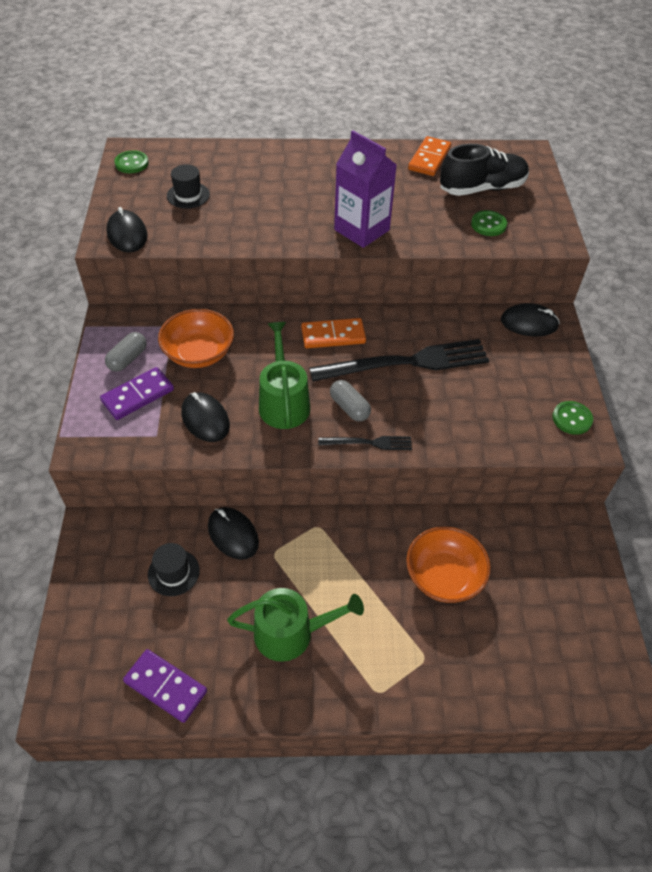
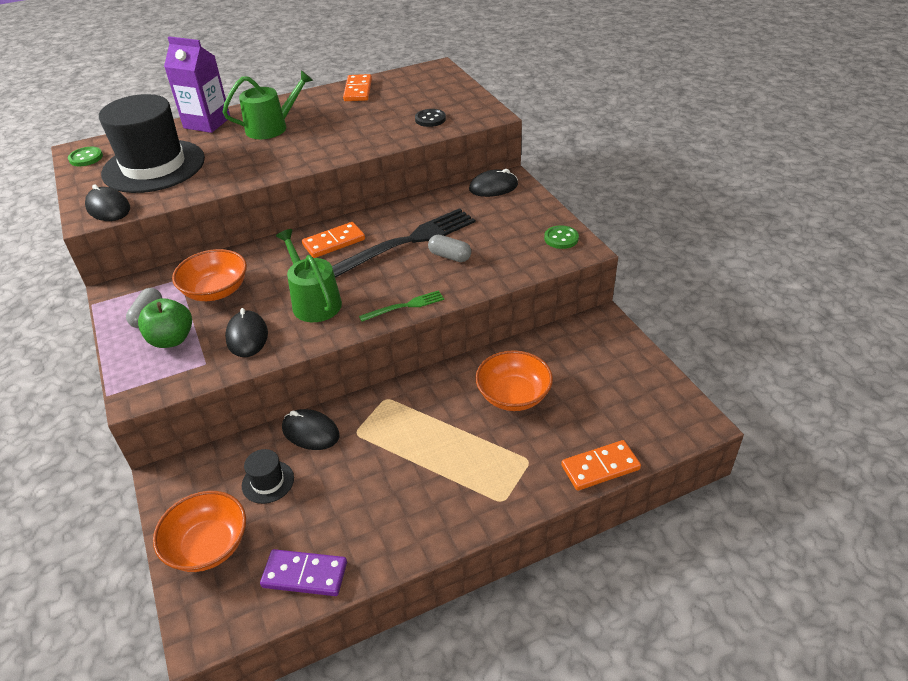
camera: 20 degrees left, 10 degrees down
purple domino [100,367,174,420] -> green apple [138,298,192,348]
black hat [167,164,210,209] -> black hat [99,94,205,193], size x2.44
black mouse [181,392,230,442] -> black mouse turned 45 degrees clockwise [225,308,268,357]
green watering can [227,588,364,662] -> green watering can moved to [223,70,313,139]
black fork [318,436,412,450] -> green fork [359,290,444,322]
grey capsule [330,380,371,422] -> grey capsule moved to [428,235,471,262]
purple carton [334,130,397,248] -> purple carton moved to [164,36,230,133]
black shoe [440,144,529,196] -> none
green button [471,210,507,236] -> black button [415,109,446,127]
none -> orange bowl [153,491,246,572]
none -> orange domino [561,440,641,491]

